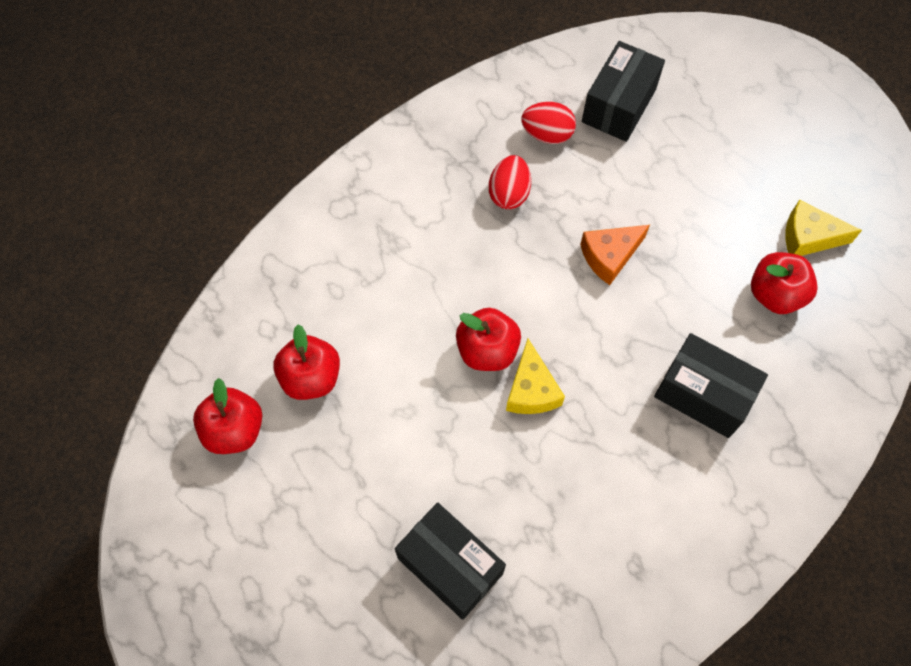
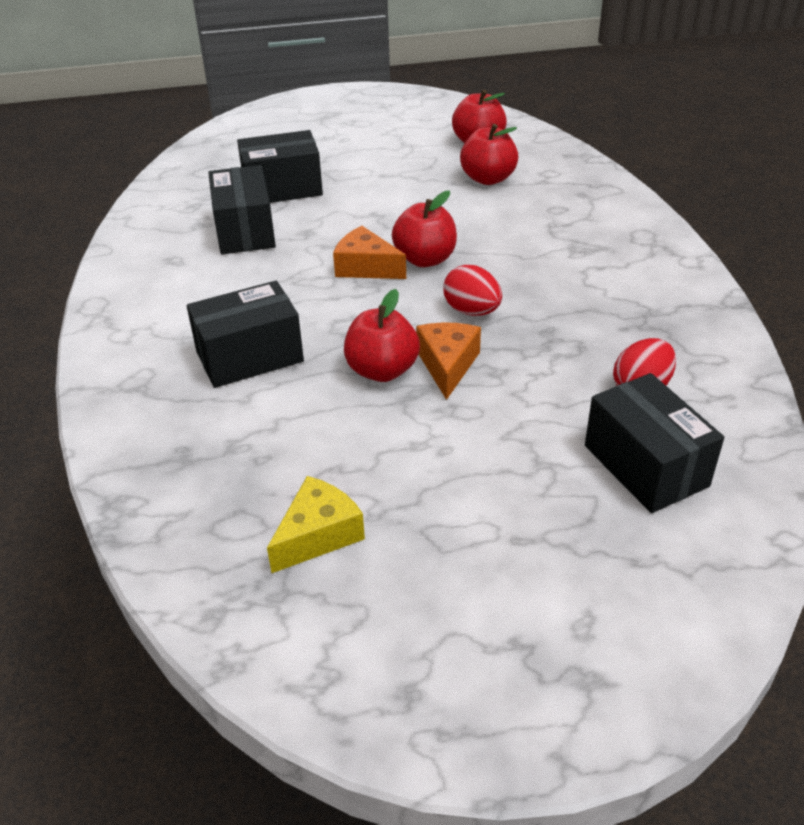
camera: 125 degrees right, 25 degrees down
red egg [489,155,531,209] -> red egg moved to [443,265,502,316]
yellow cheese [506,338,565,414] -> orange cheese [333,226,406,279]
red apple [751,252,818,314] -> red apple moved to [344,289,420,382]
none -> black box [208,165,276,254]

